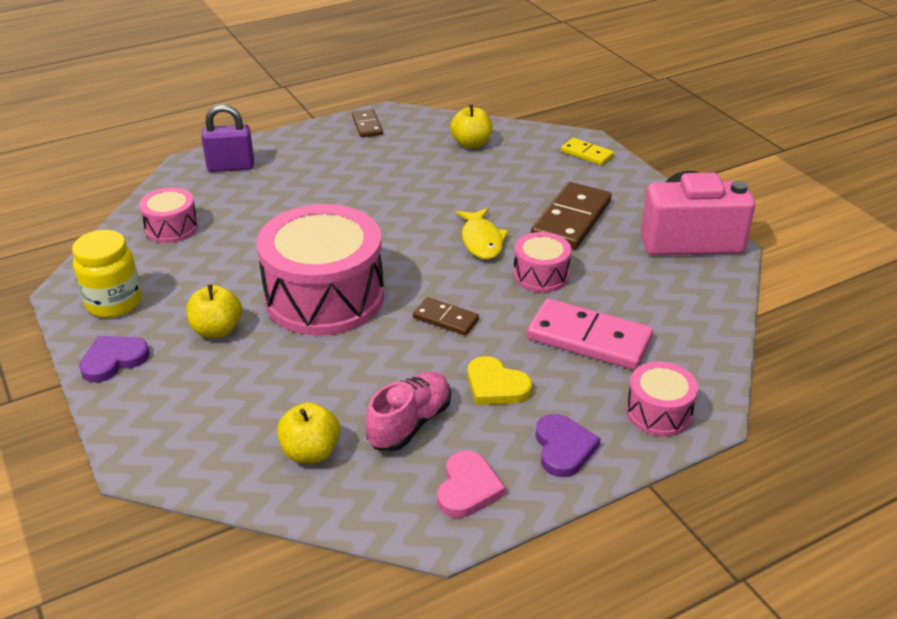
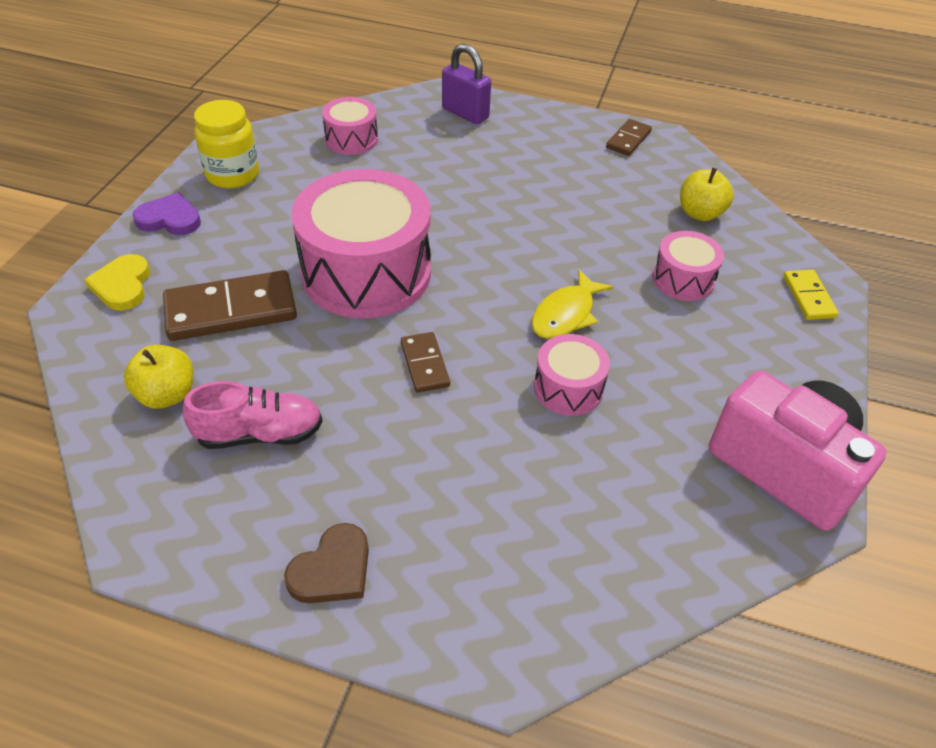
camera: 45 degrees right, 10 degrees up
yellow apple [186,284,242,338] -> none
pink heart [437,451,506,518] -> none
yellow heart [468,356,532,405] -> yellow heart moved to [84,254,150,311]
pink domino [527,299,653,370] -> none
brown domino [531,182,612,250] -> brown domino moved to [163,270,297,341]
purple heart [535,414,601,477] -> brown heart [284,523,369,603]
pink drum [626,362,698,436] -> pink drum moved to [653,231,724,301]

